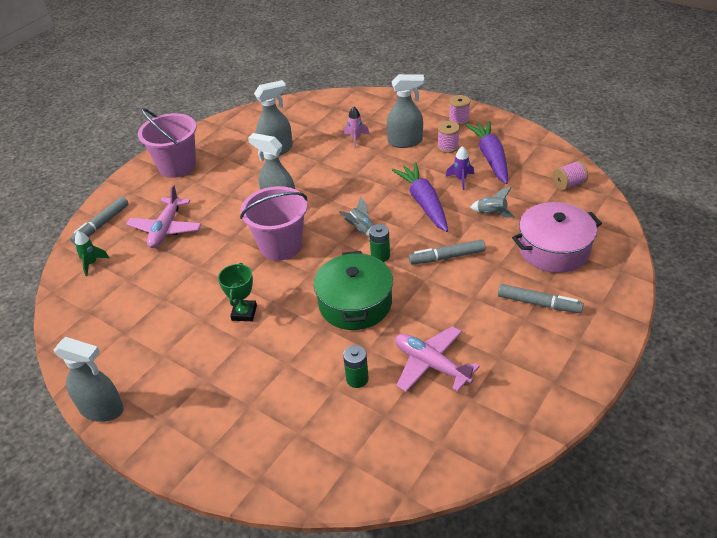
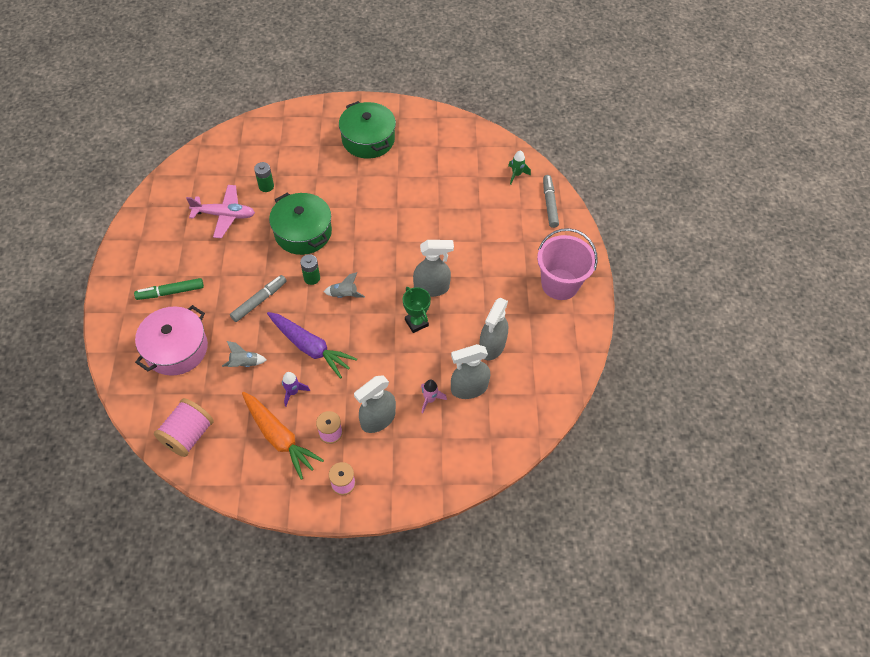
camera: 140 degrees right, 15 degrees up
grey spray bottle [54,337,124,422] -> grey spray bottle moved to [451,344,490,399]
pink plane [126,185,202,248] -> none
green trophy [218,263,257,321] -> green trophy moved to [403,287,431,333]
pink bucket [240,186,307,261] -> none
purple carrot [466,121,508,184] -> orange carrot [242,392,324,480]
grey marker [498,284,584,313] -> green marker [134,278,204,300]
pink spool [553,161,588,190] -> pink spool [154,398,214,457], size x1.62
none -> green pot [339,101,396,159]

